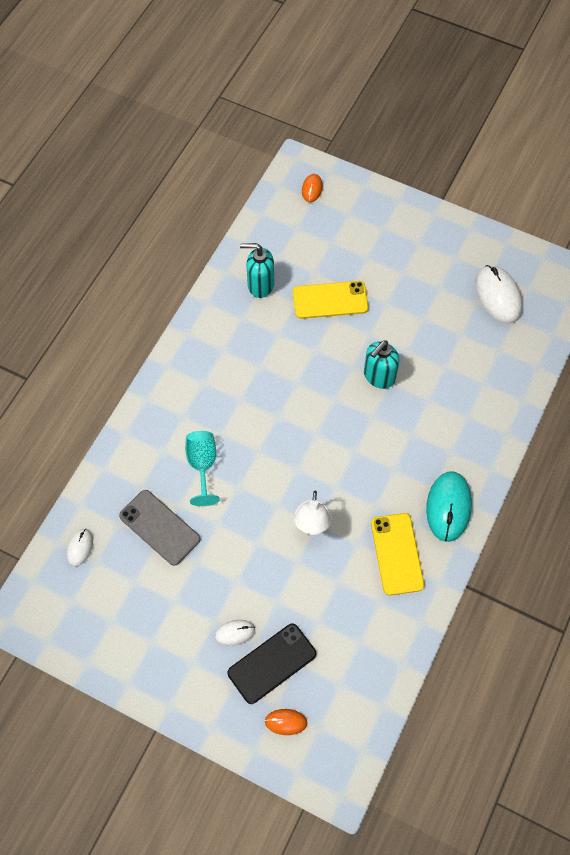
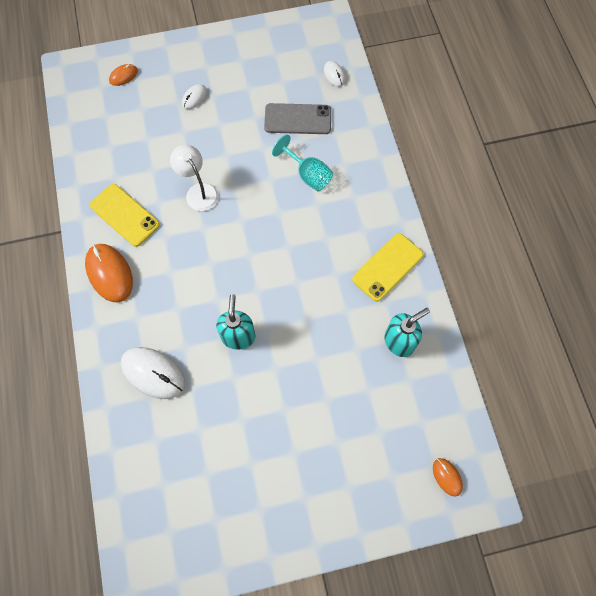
camera: 140 degrees right, 5 degrees up
black phone [227,623,316,704] -> none
yellow phone [293,281,369,319] -> yellow phone moved to [352,233,424,302]
turquoise mouse [426,471,472,542] -> orange mouse [85,244,133,302]
white mouse [476,265,522,324] -> white mouse moved to [121,347,185,399]

